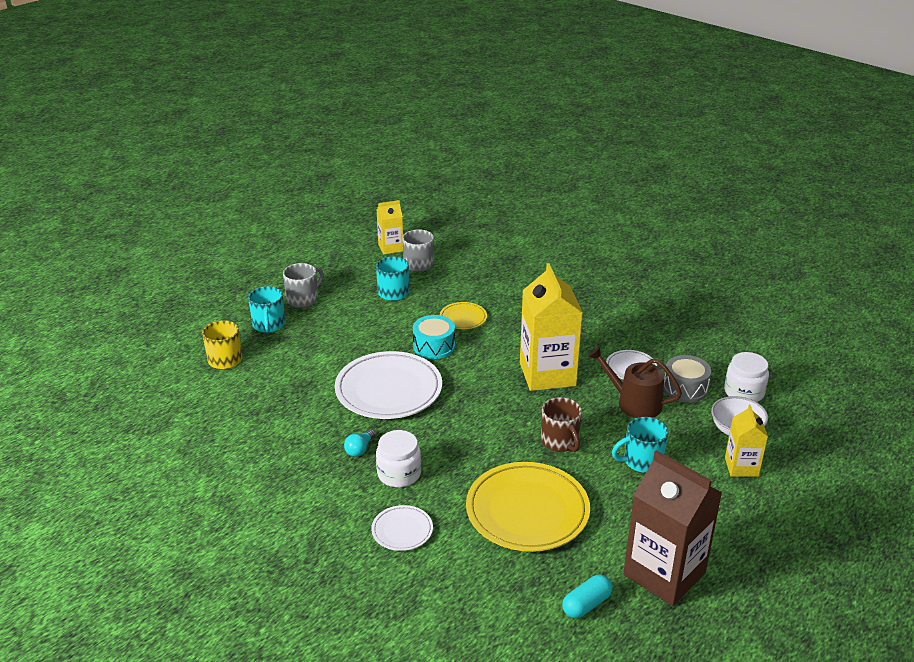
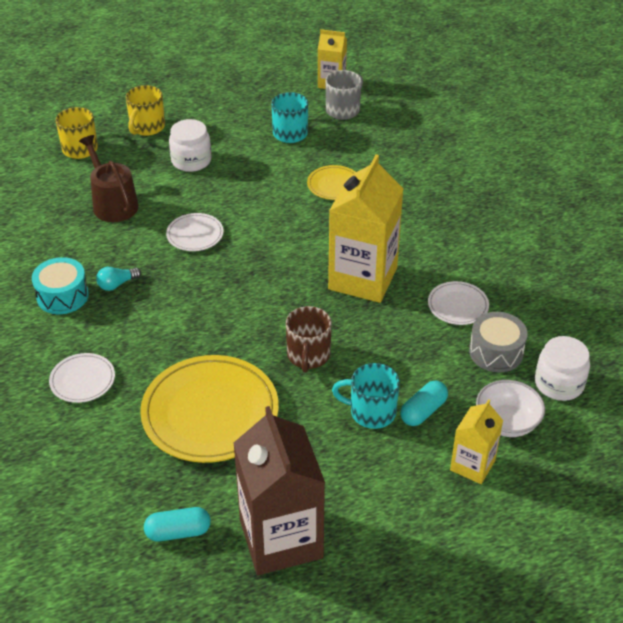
camera: 30 degrees right, 10 degrees up
turquoise mug [248,286,285,333] -> yellow mug [126,85,165,136]
grey mug [283,263,324,308] -> none
white plate [335,351,442,419] -> white plate [166,213,224,251], size x0.49
white jar [376,430,421,487] -> white jar moved to [169,119,212,172]
turquoise drum [413,315,455,359] -> turquoise drum moved to [32,257,89,314]
brown watering can [588,346,682,418] -> brown watering can moved to [79,135,139,222]
none -> turquoise capsule [400,380,448,426]

